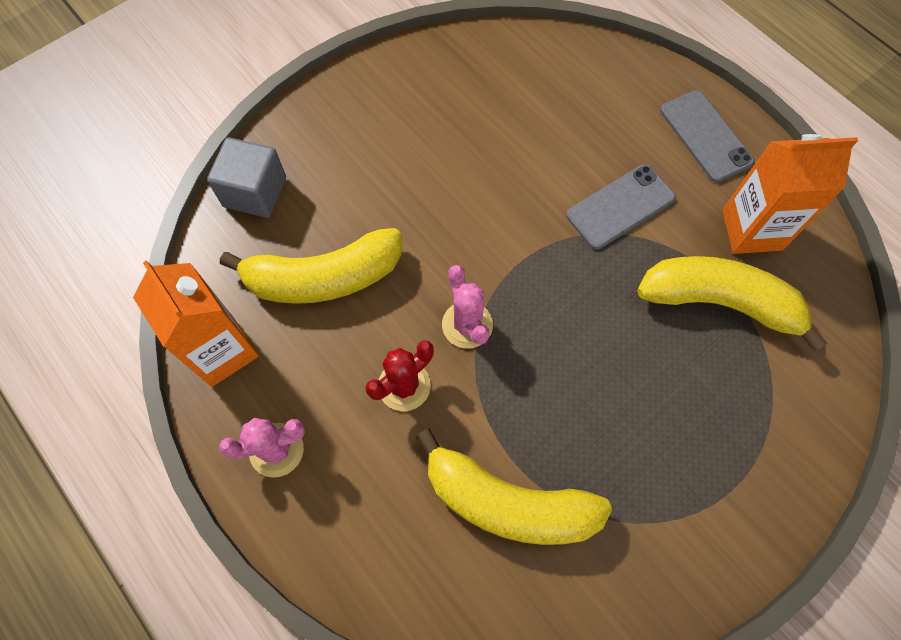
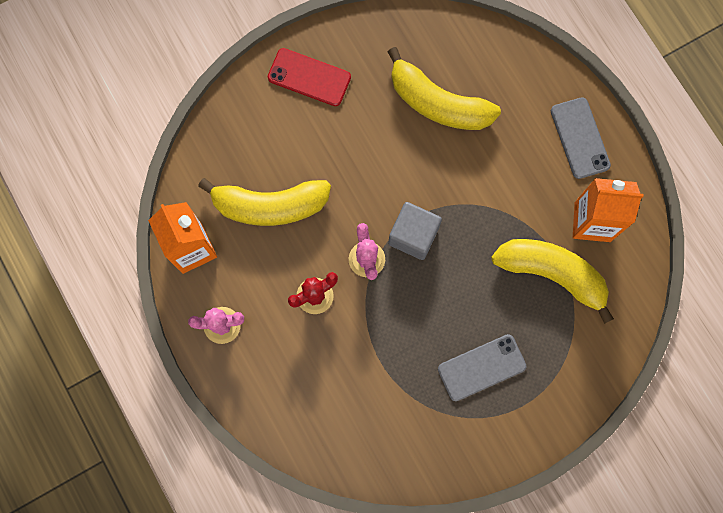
camera: 10 degrees right, 10 degrees up
grey cube [207,138,286,218] -> grey cube moved to [388,202,442,260]
yellow banana [416,429,612,545] -> yellow banana moved to [388,47,501,130]
grey phone [566,164,676,249] -> grey phone moved to [438,334,526,401]
none -> red phone [268,48,351,106]

